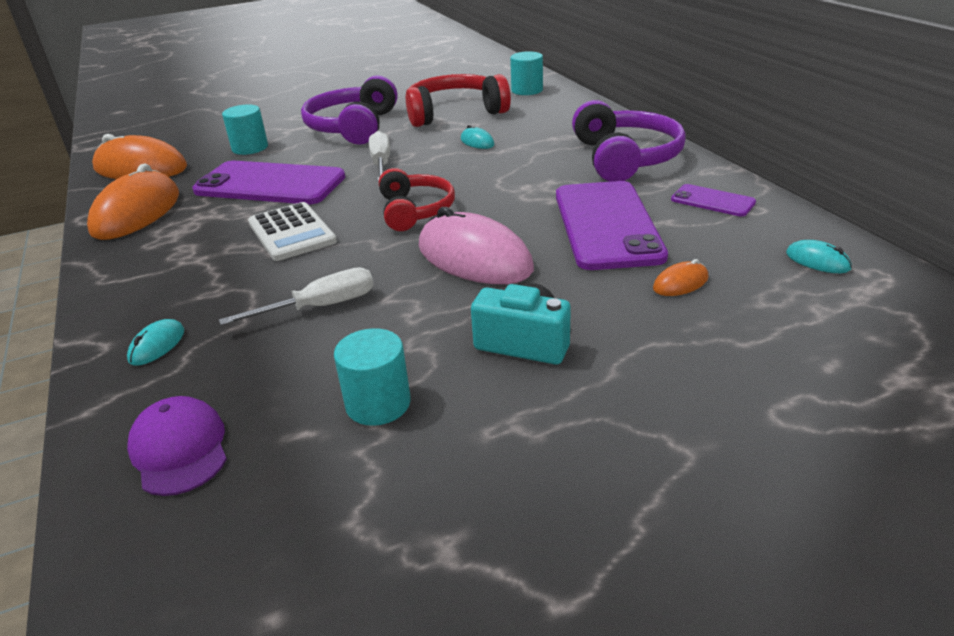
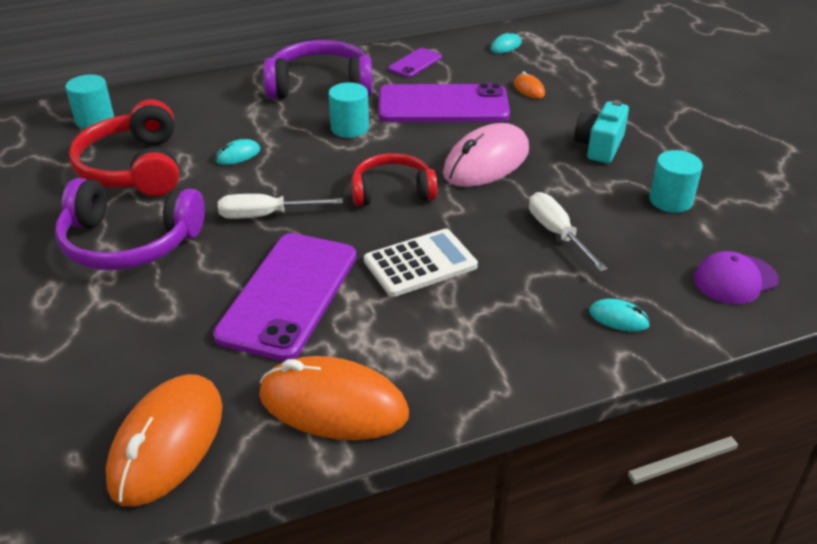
camera: 90 degrees left, 5 degrees up
turquoise cylinder [222,104,268,155] -> turquoise cylinder moved to [328,82,369,138]

